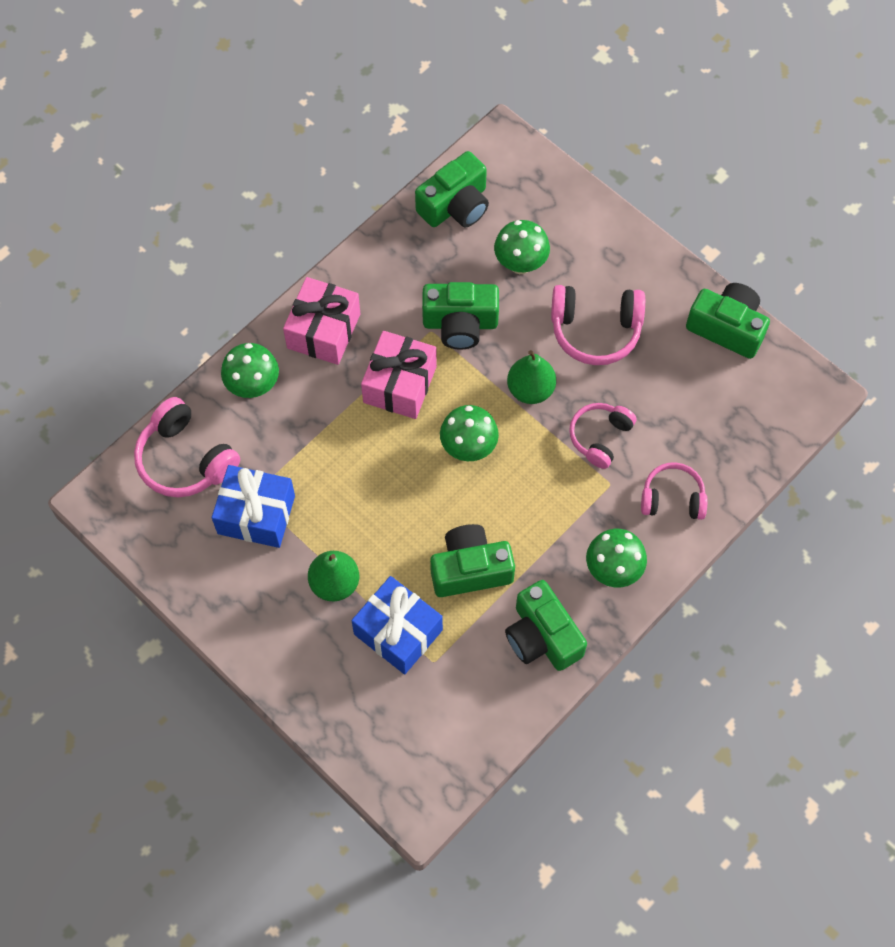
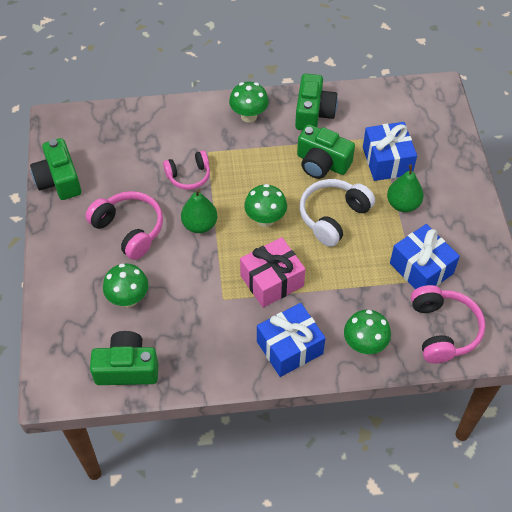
camera: 140 degrees left, 10 degrees down
pink gift [283,277,361,365] -> blue gift [257,303,326,377]
green camera [422,282,499,350] -> none
pink headphones [641,462,707,520] -> none
none -> white headphones [300,179,375,247]

